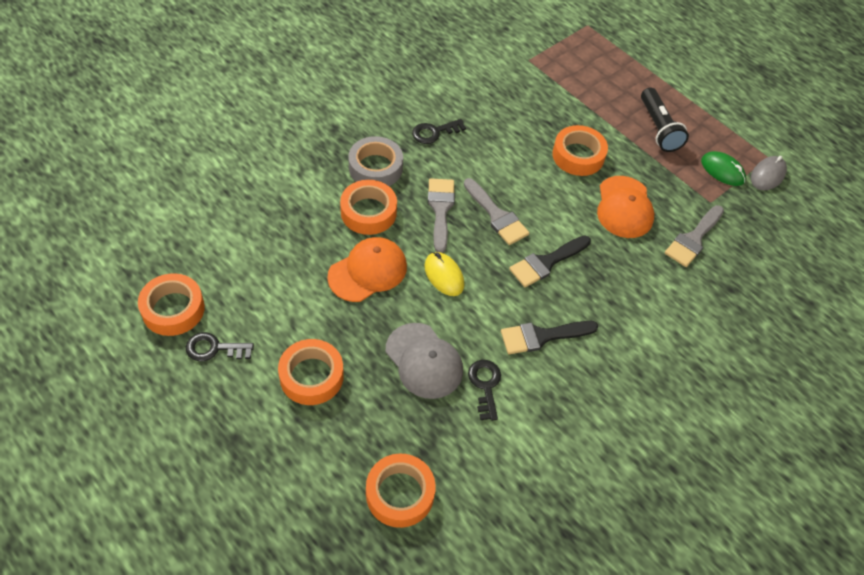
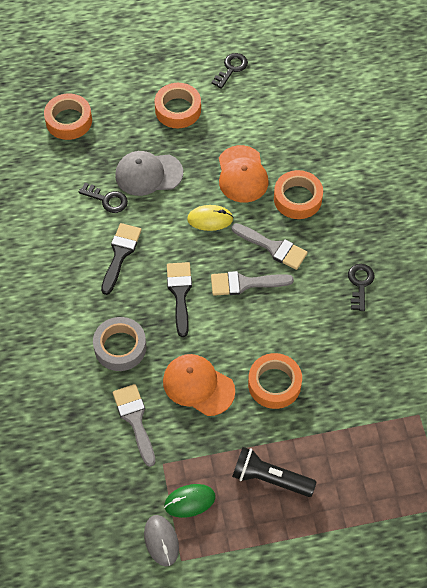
camera: 125 degrees right, 5 degrees up
orange tape [138,273,205,336] -> none
grey tape [348,136,403,186] -> grey tape moved to [93,317,146,371]

